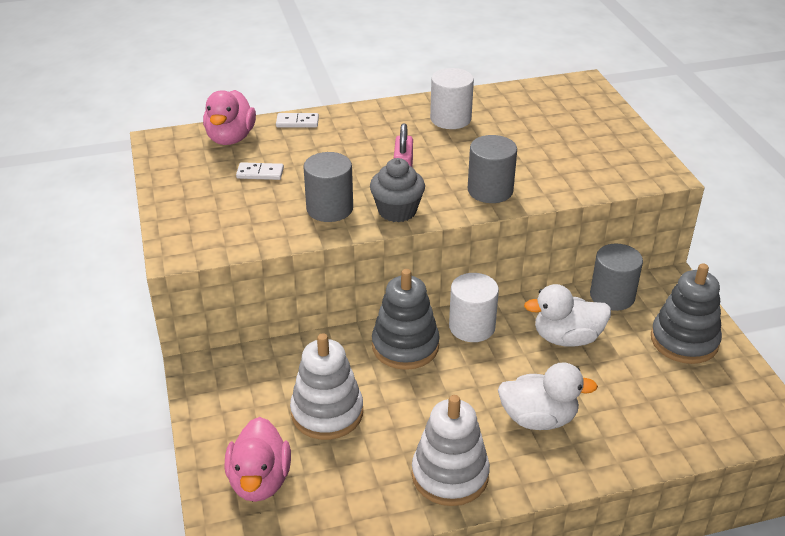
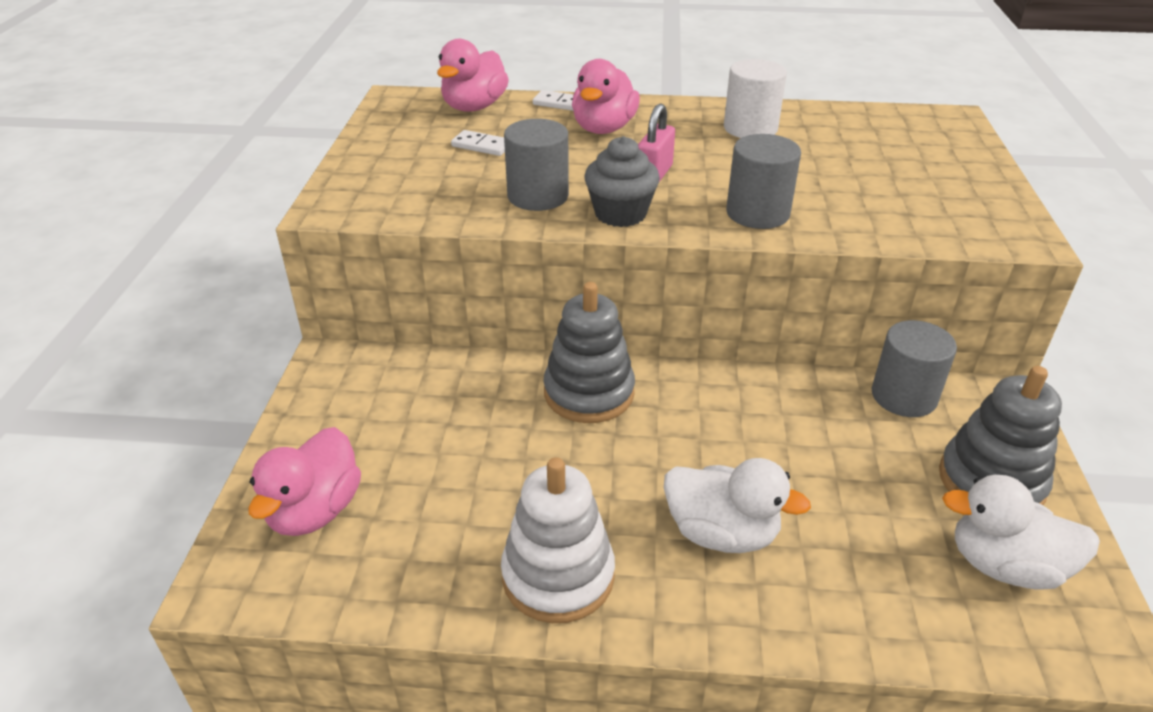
camera: 20 degrees right, 0 degrees up
white stacking toy [290,333,363,440] -> none
white cylinder [449,273,499,342] -> none
white duck [524,284,611,347] -> white duck moved to [942,475,1100,590]
none -> pink duck [572,59,640,134]

